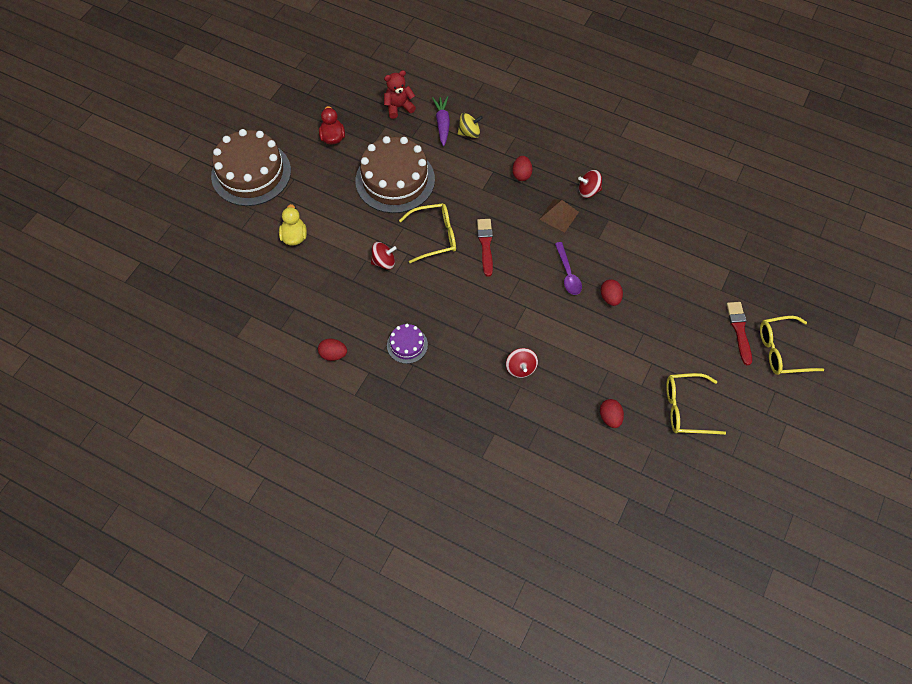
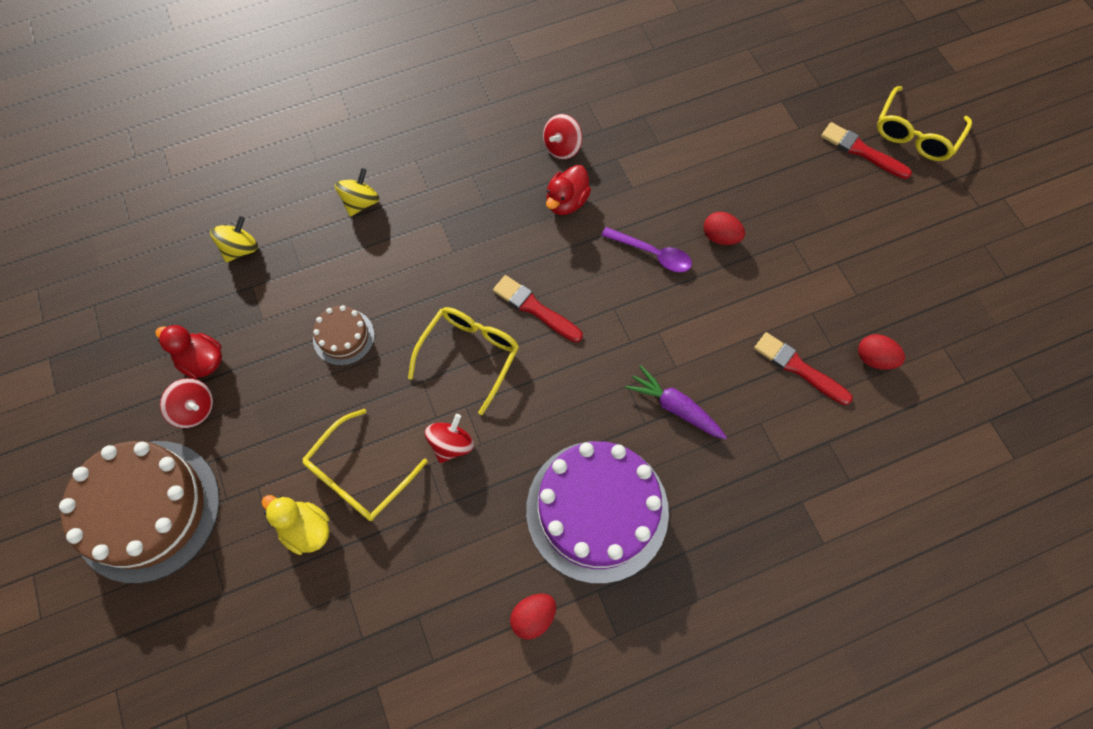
camera: 50 degrees left, 5 degrees up
brown cake [355,136,435,213] -> brown cake [313,305,375,366], size x0.47
red teddy bear [384,70,416,119] -> yellow spinning top [210,216,258,262]
purple cake [387,324,428,364] -> purple cake [526,441,669,584], size x2.14
purple carrot [432,96,450,146] -> purple carrot moved to [625,365,727,439]
red spinning top [506,348,538,378] -> red spinning top moved to [160,378,213,428]
red egg [513,156,532,181] -> none
brown pyramid [539,199,579,233] -> red duck [546,165,591,215]
yellow glasses [666,373,726,435] -> yellow glasses moved to [302,409,428,521]
none -> red brush [754,332,853,405]

